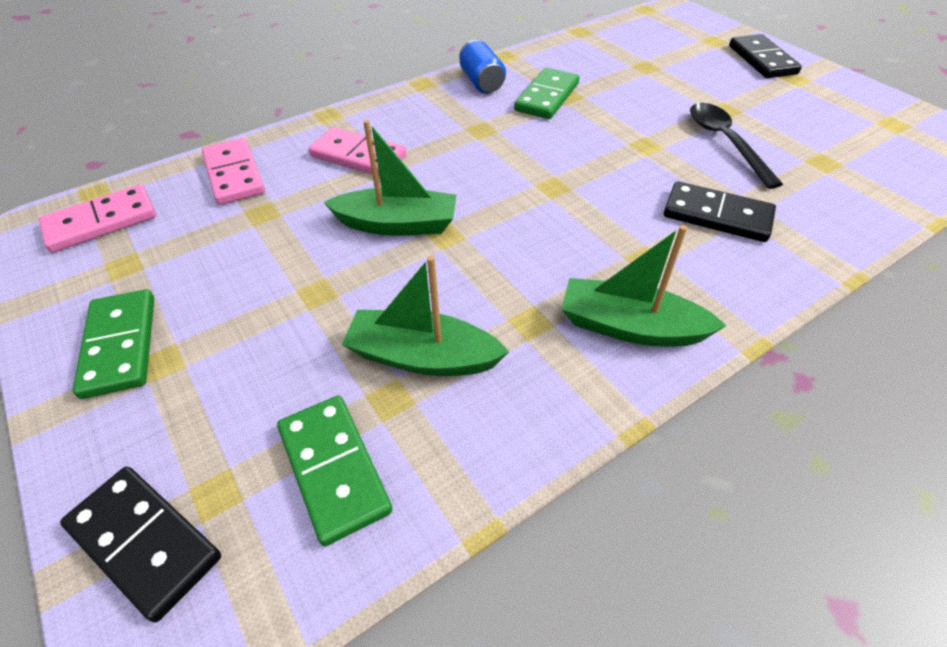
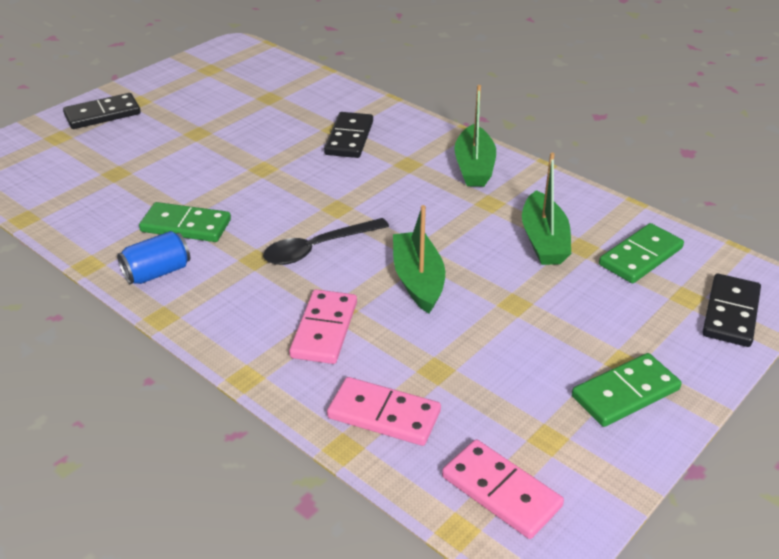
camera: 105 degrees left, 10 degrees down
pink domino [202,138,265,205] -> pink domino turned 60 degrees clockwise [327,377,441,446]
black spoon [690,103,783,189] -> black spoon moved to [263,218,389,265]

